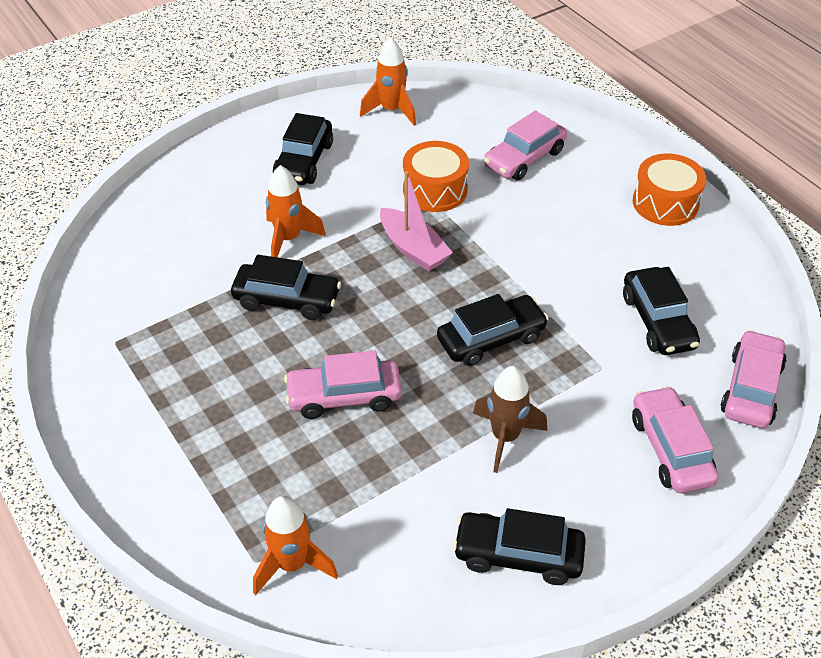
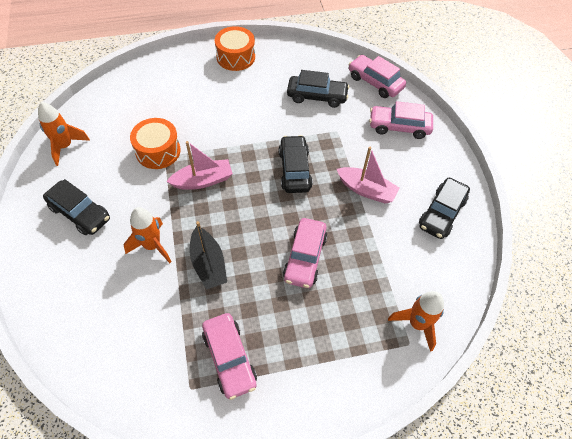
camera: 70 degrees left, 10 degrees up
black car [231,255,341,320] -> black boat [190,221,227,290]
brown rocket [473,366,547,473] -> pink boat [337,147,400,204]
pink car [483,111,567,181] -> pink car moved to [202,313,257,400]

